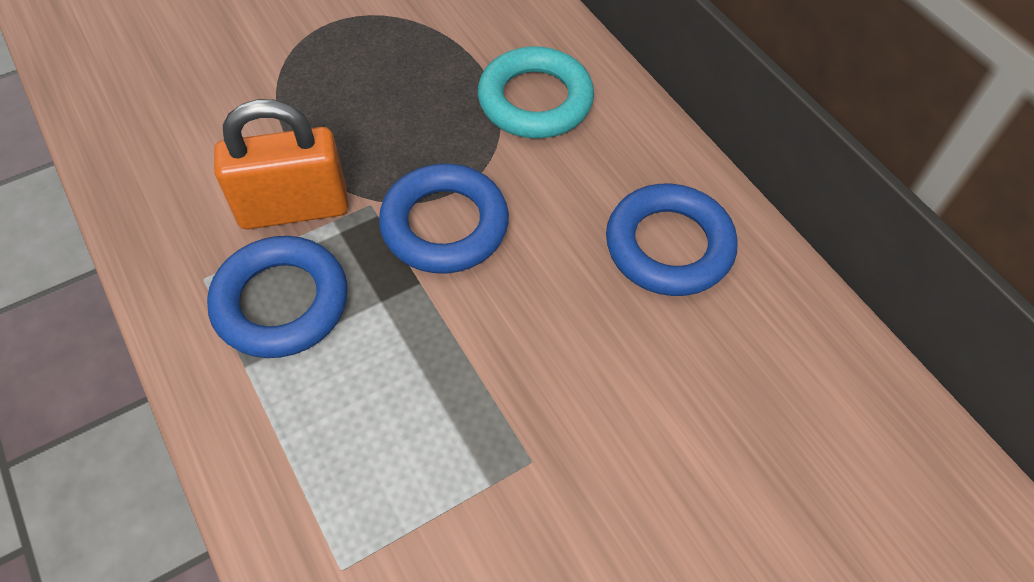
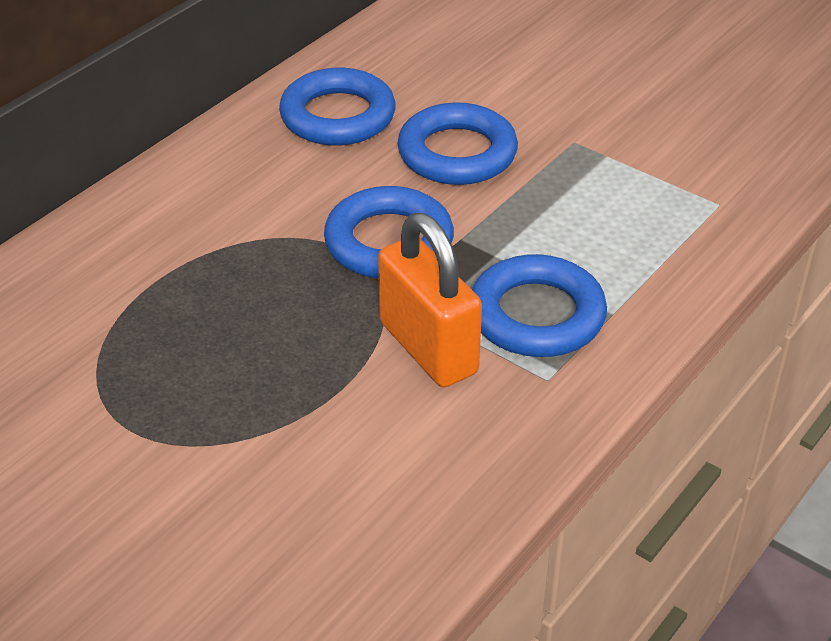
camera: 110 degrees left, 15 degrees down
turquoise ring [478,46,594,138] -> none
none -> blue ring [397,102,518,185]

